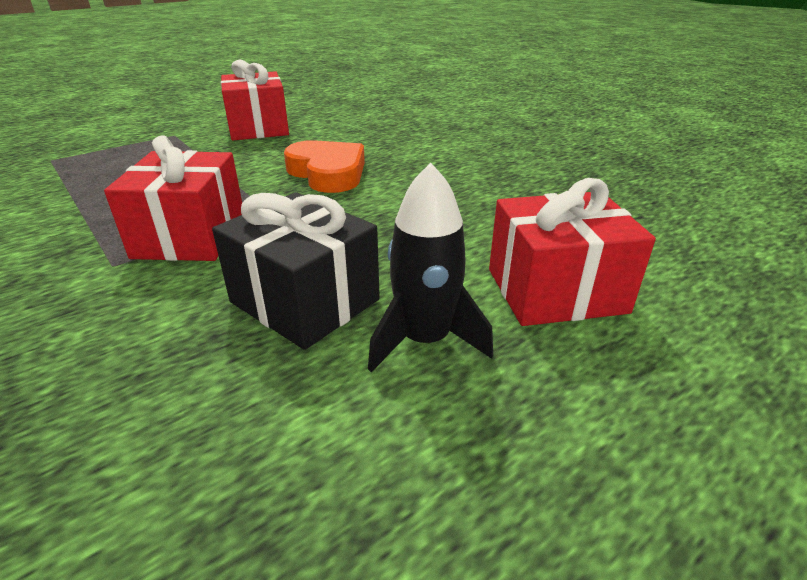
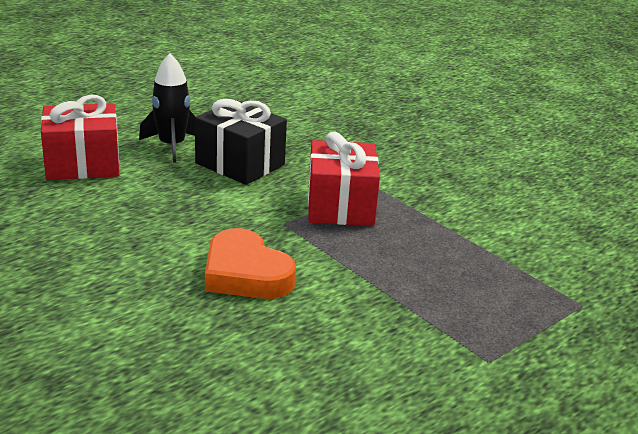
camera: 175 degrees right, 5 degrees down
red gift [221,60,289,140] -> none

